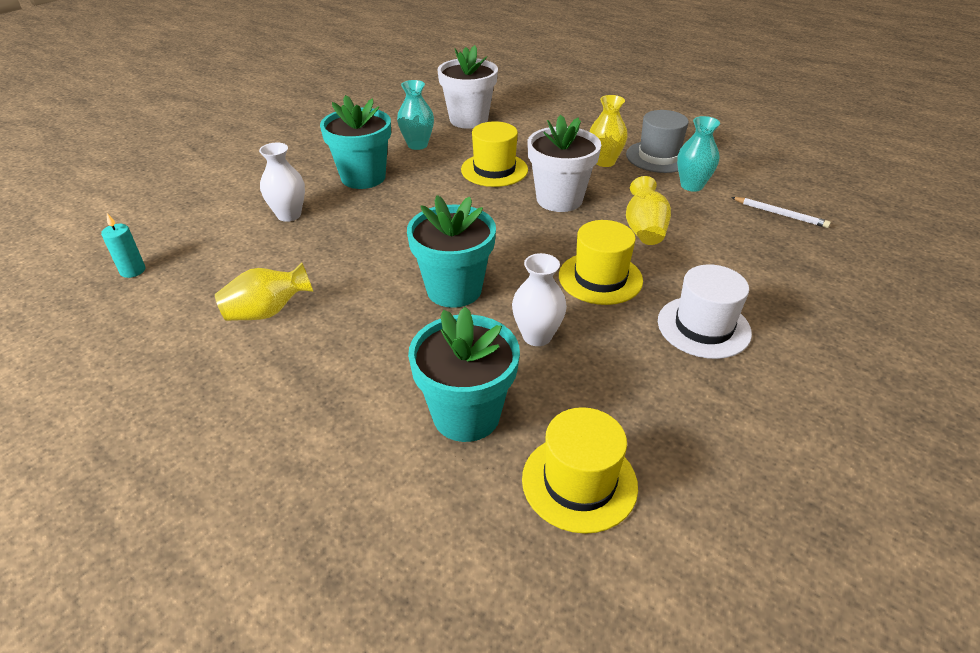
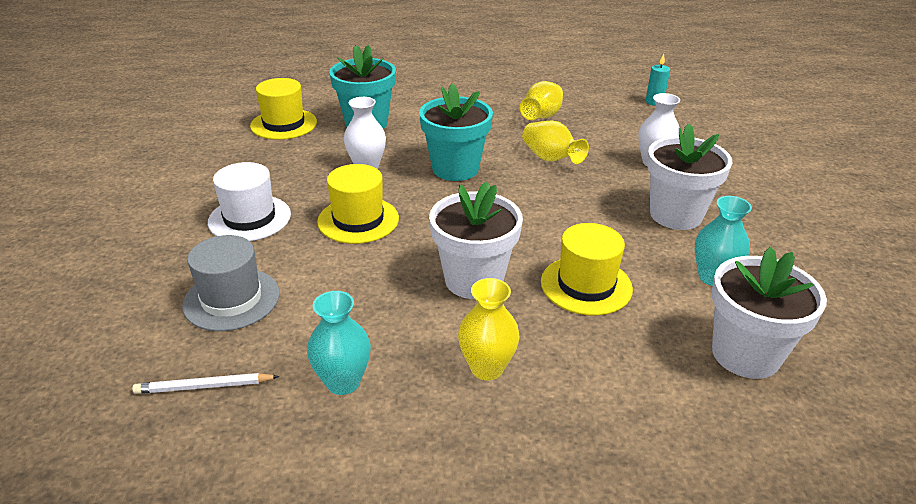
camera: 140 degrees right, 5 degrees down
turquoise flower pot [320,95,391,189] -> white flower pot [647,124,732,230]
grey hat [626,110,689,173] -> grey hat moved to [182,235,280,331]
yellow vase [626,176,671,245] -> yellow vase moved to [522,121,589,164]

